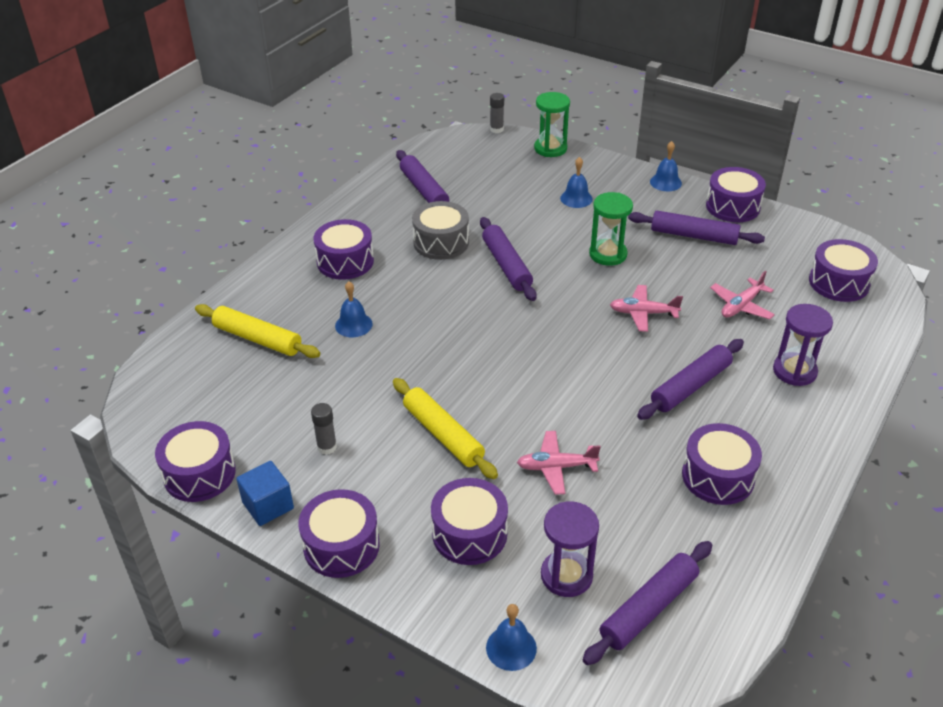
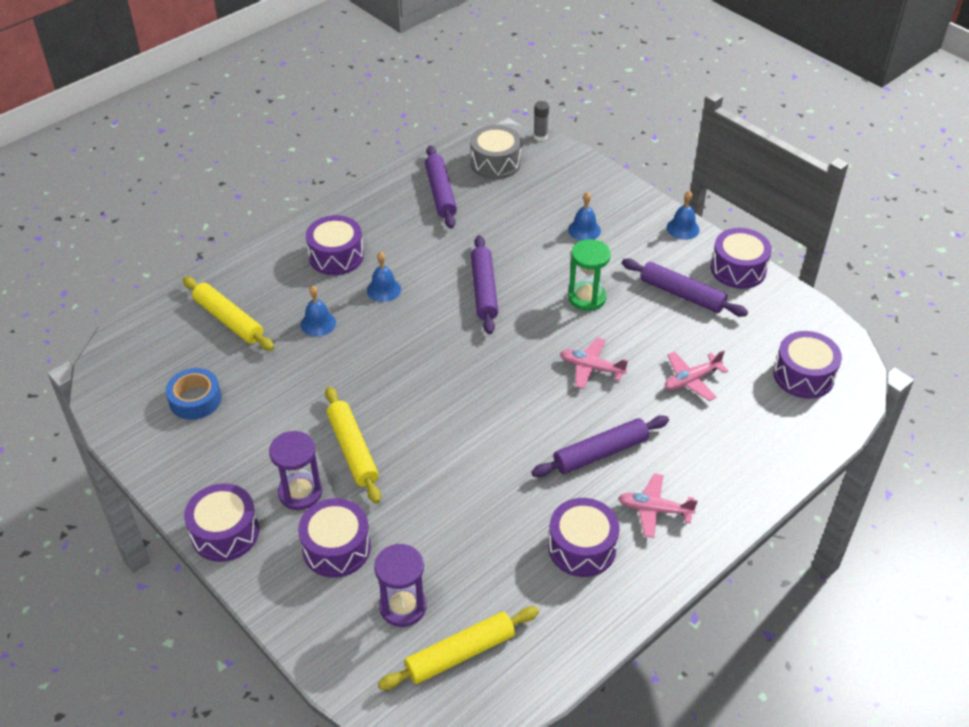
camera: 15 degrees right, 5 degrees up
purple drum [155,421,236,502] -> none
blue cube [236,461,294,526] -> none
grey glue stick [311,403,337,455] -> none
grey drum [412,201,469,260] -> grey drum moved to [470,125,522,179]
blue bell [486,604,537,671] -> blue bell moved to [367,252,401,302]
pink plane [517,431,601,495] -> pink plane moved to [619,473,698,538]
green hourglass [534,92,570,157] -> none
purple rolling pin [583,541,712,665] -> yellow rolling pin [378,606,539,690]
purple hourglass [773,304,833,386] -> purple hourglass moved to [269,431,322,510]
none -> blue tape [166,368,222,420]

